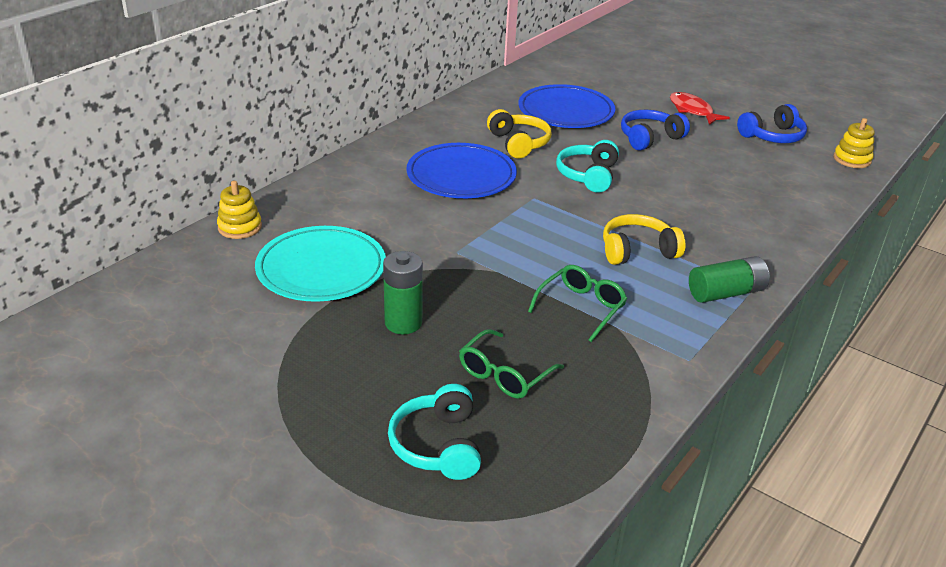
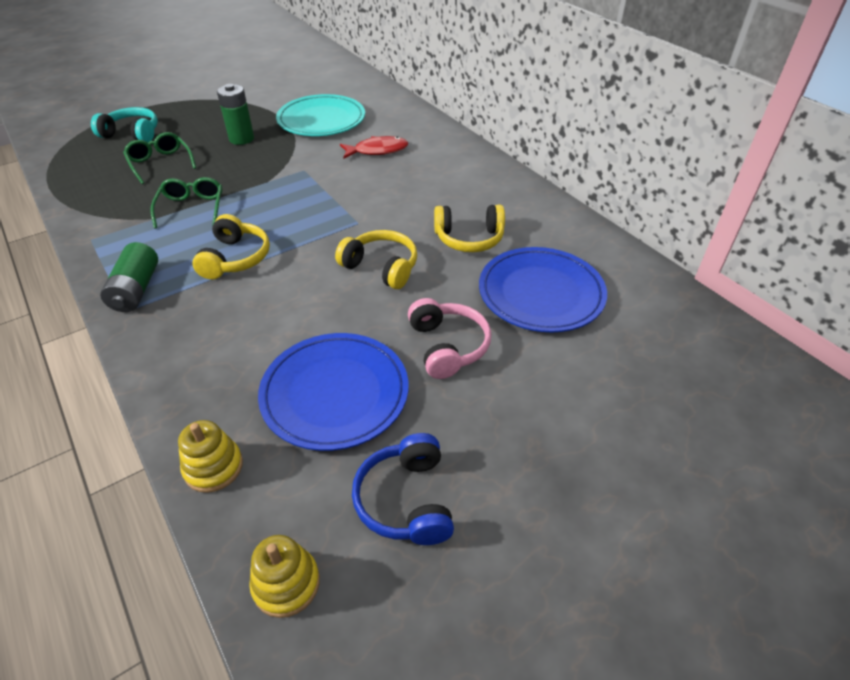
camera: 110 degrees right, 10 degrees up
yellow stacking toy [217,181,262,239] -> yellow stacking toy moved to [178,420,243,493]
blue plate [406,143,517,198] -> blue plate moved to [258,333,409,451]
green glasses [528,265,627,342] -> green glasses turned 150 degrees counterclockwise [151,177,222,228]
turquoise headphones [556,140,619,193] -> yellow headphones [335,230,417,289]
blue headphones [621,110,690,151] -> pink headphones [408,298,491,379]
red fish [670,92,730,125] -> red fish moved to [340,136,408,158]

